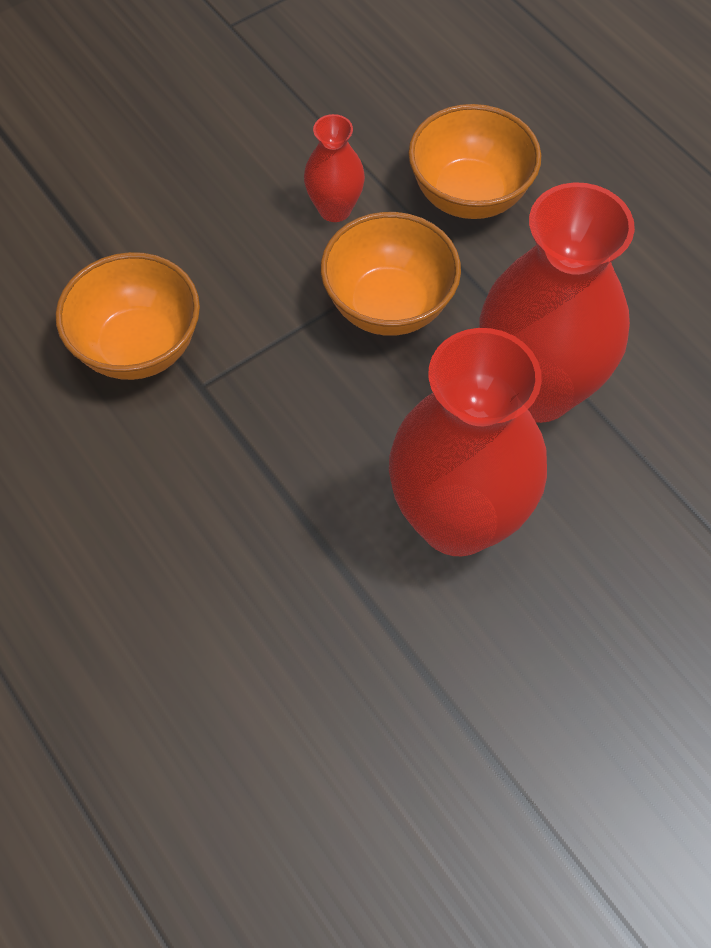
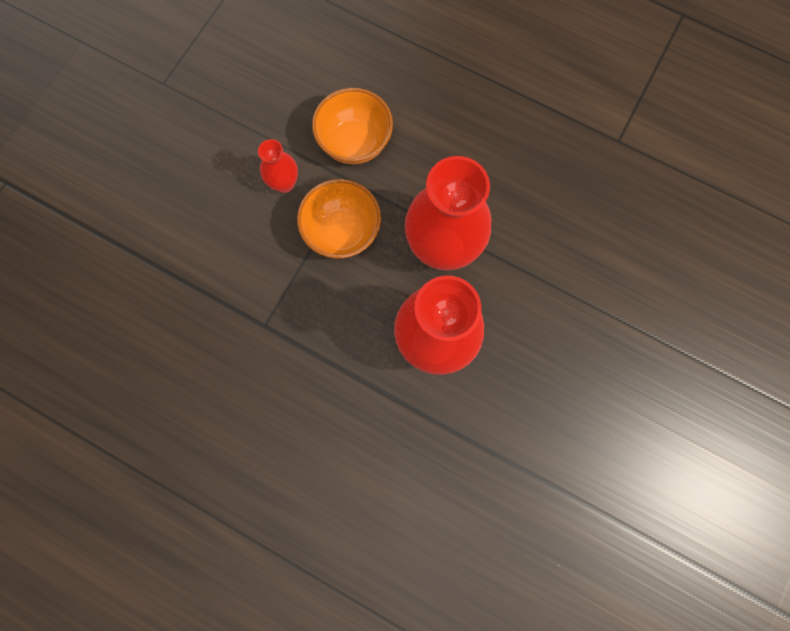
camera: 25 degrees left, 15 degrees up
orange bowl [56,252,200,380] -> none

